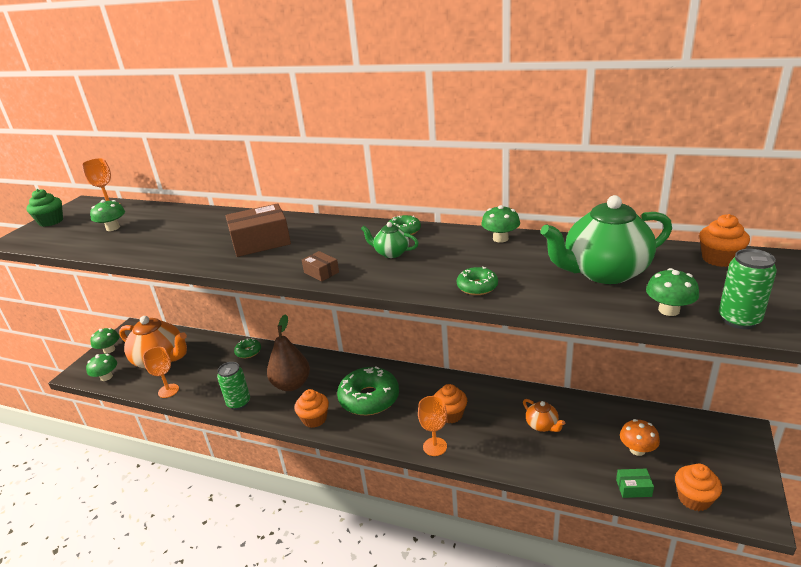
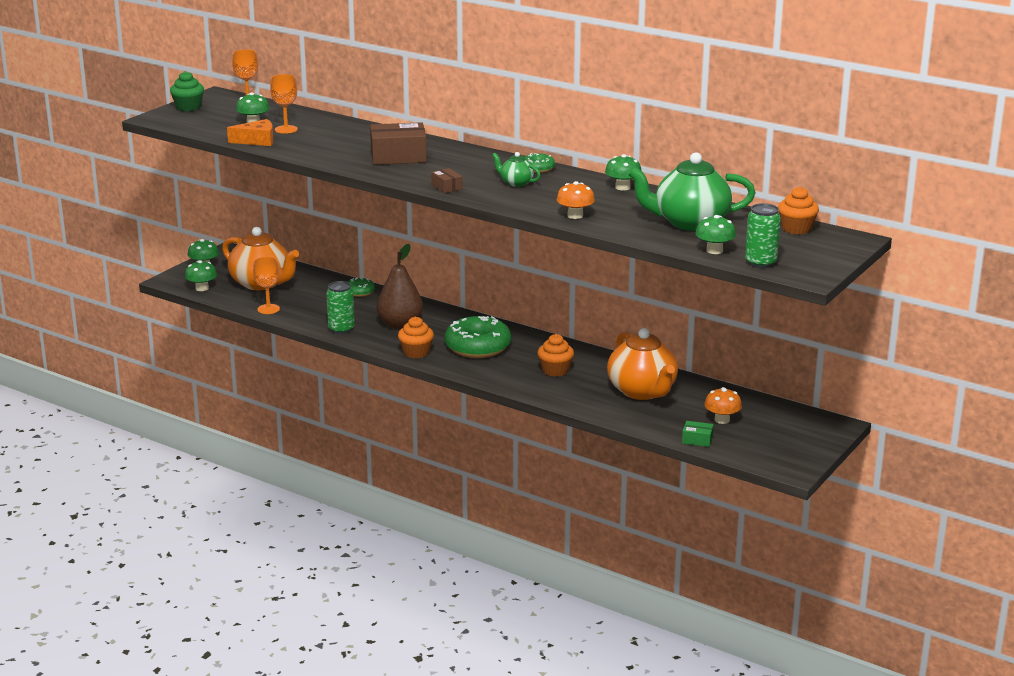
camera: 10 degrees right, 5 degrees down
orange goblet [418,396,447,456] -> orange goblet moved to [270,74,298,134]
green donut [457,266,498,295] -> orange mushroom [557,181,595,219]
orange teapot [523,399,565,432] -> orange teapot [607,328,678,400], size x2.11
orange cupcake [675,464,722,511] -> none
none -> orange cheese [227,119,273,146]

